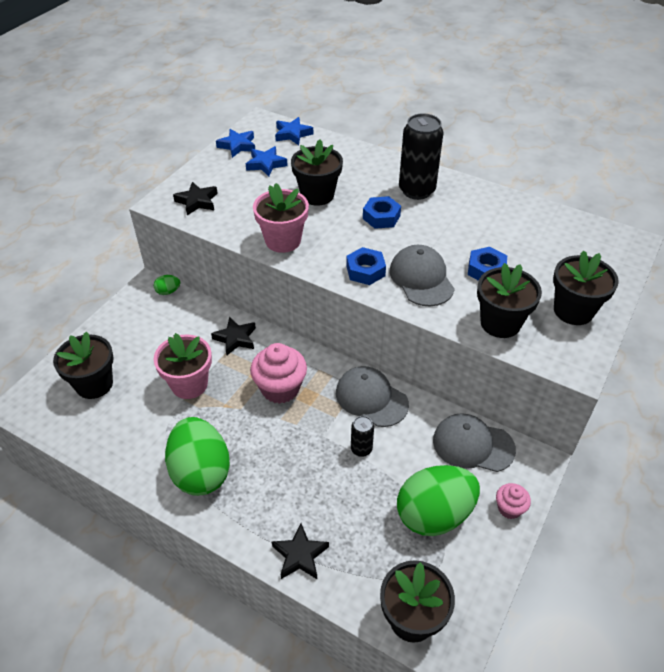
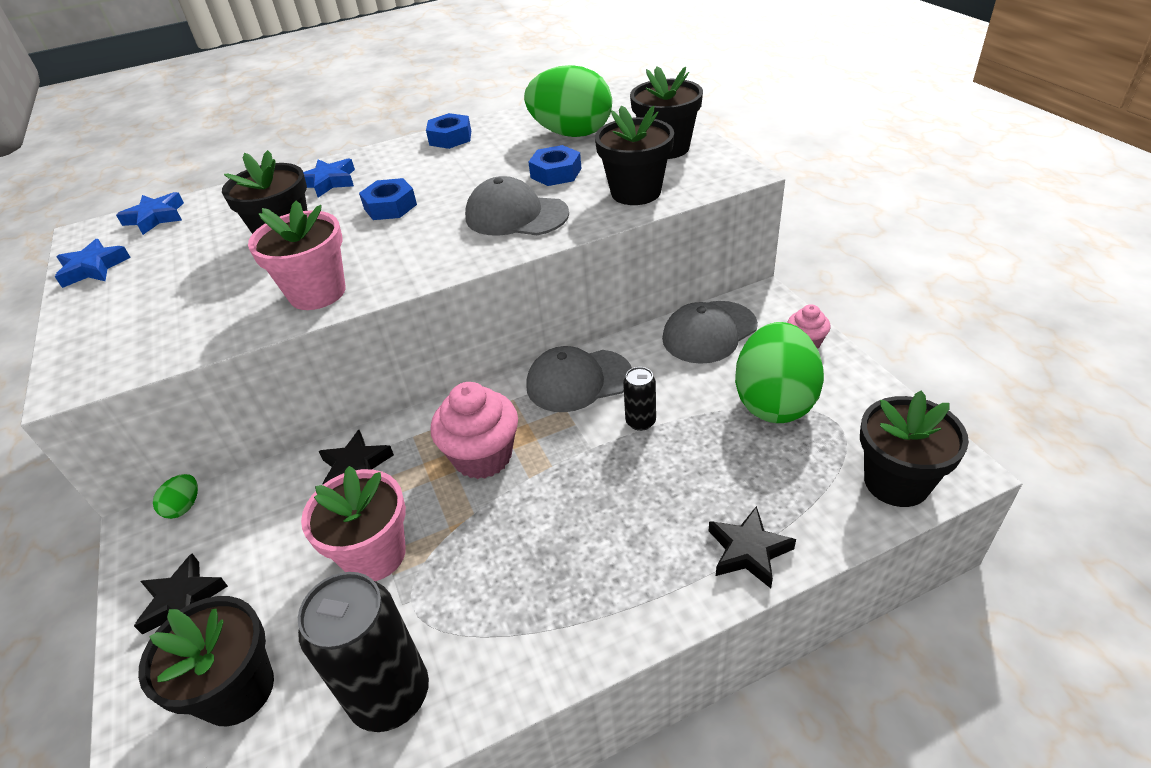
camera: 50 degrees left, 5 degrees down
green egg [165,417,230,496] -> green egg moved to [524,65,612,137]
black star [173,182,218,215] -> black star moved to [134,554,228,635]
blue star [246,146,288,177] -> blue star moved to [303,158,355,197]
blue nut [346,247,386,285] -> blue nut moved to [426,113,471,149]
black can [399,113,444,200] -> black can moved to [298,572,429,732]

